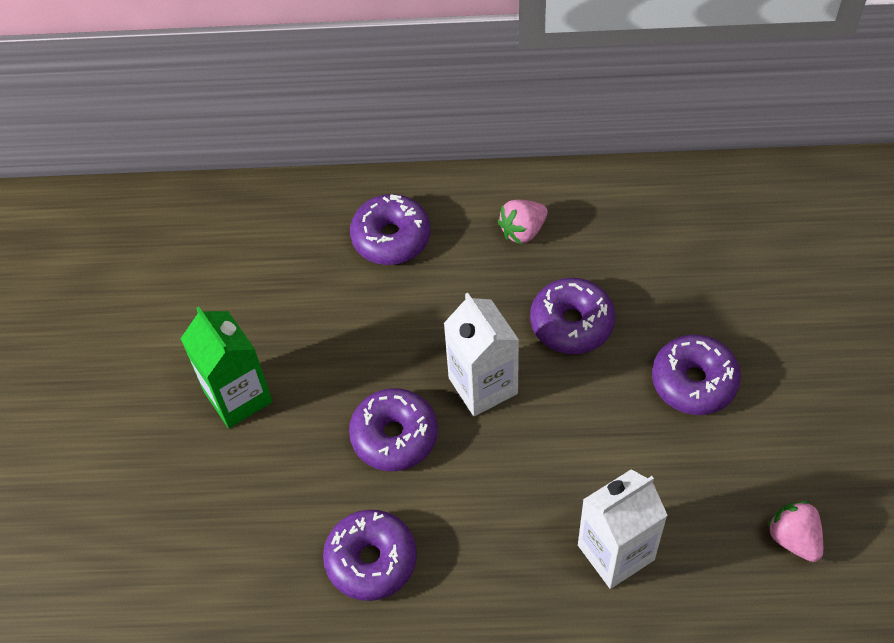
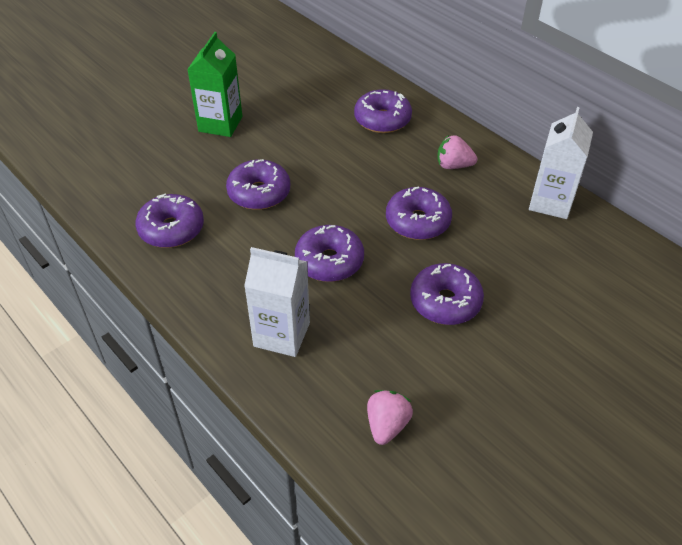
camera: 45 degrees right, 10 degrees down
white carton [444,293,519,416] -> white carton moved to [529,107,593,219]
none -> purple donut [295,225,364,282]

